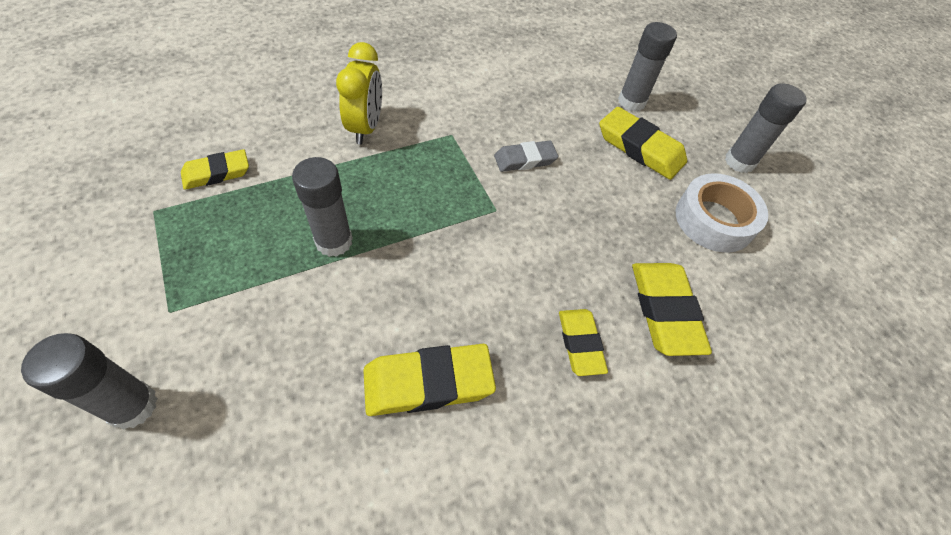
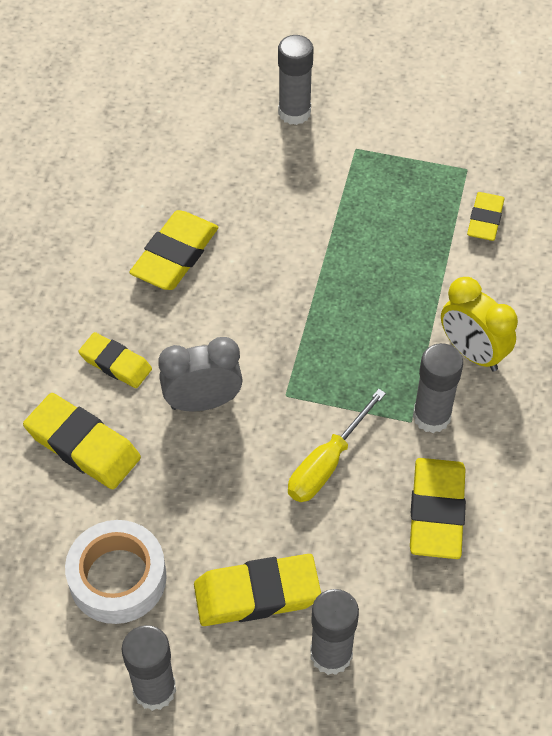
camera: 135 degrees right, 0 degrees up
grey glue stick [292,157,353,257] -> grey glue stick moved to [413,343,463,433]
grey eraser [494,141,558,172] -> yellow screwdriver [288,389,386,502]
none -> grey clock [158,337,243,412]
none -> yellow eraser [410,458,466,559]

